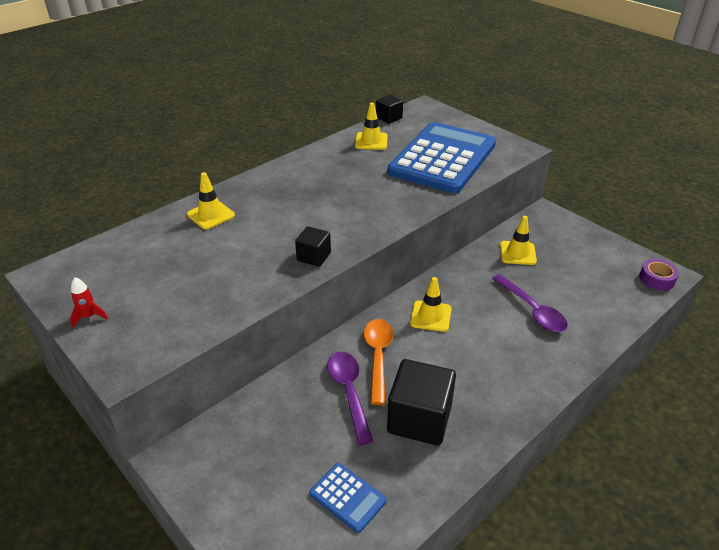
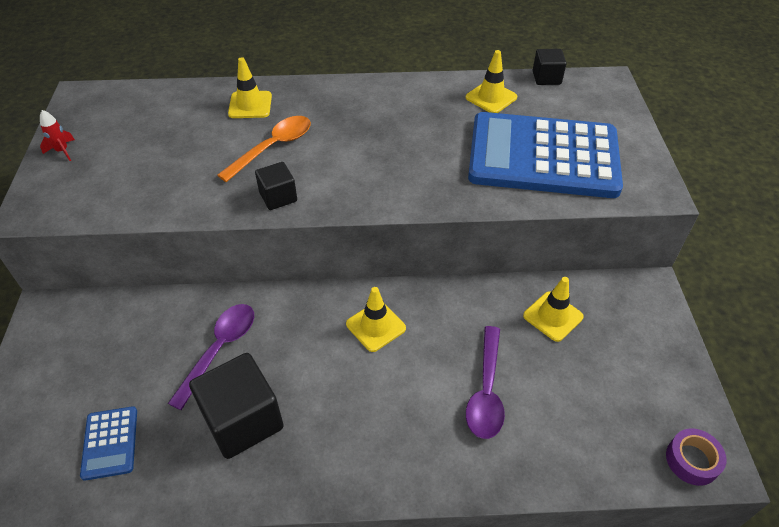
camera: 40 degrees right, 10 degrees up
orange spoon [364,319,393,405] -> orange spoon moved to [217,116,311,182]
blue calculator [388,122,496,193] -> blue calculator turned 150 degrees counterclockwise [468,112,623,198]

